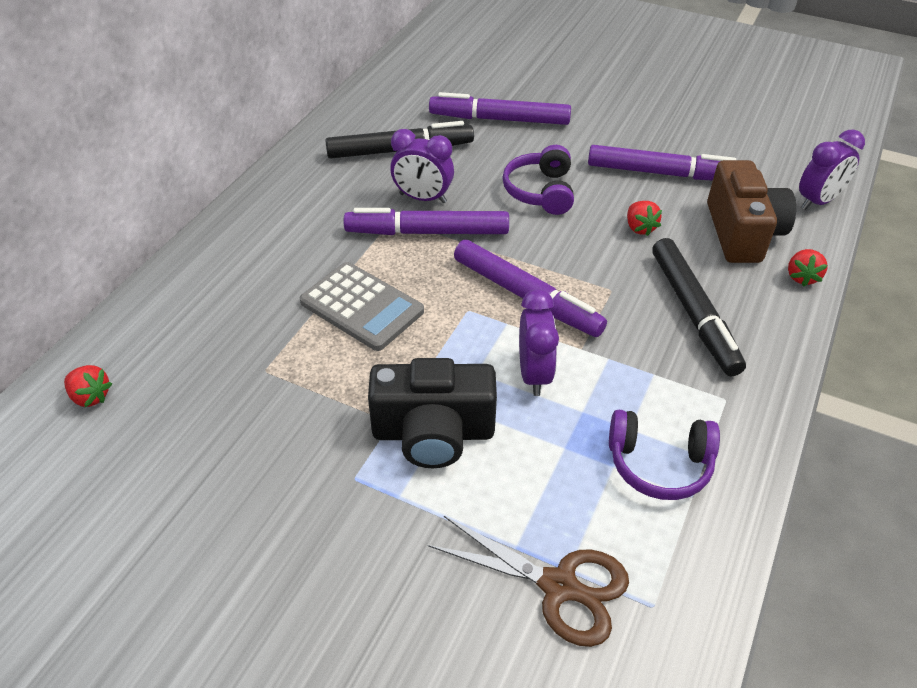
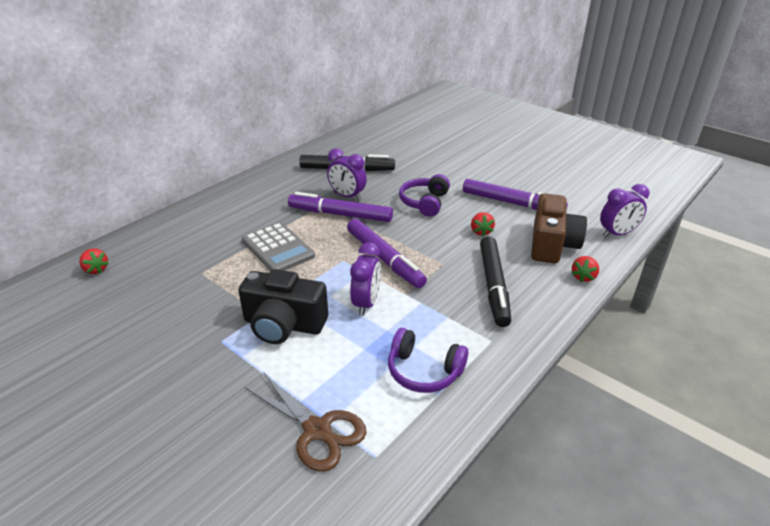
camera: 15 degrees right, 10 degrees down
purple marker [429,92,571,125] -> none

